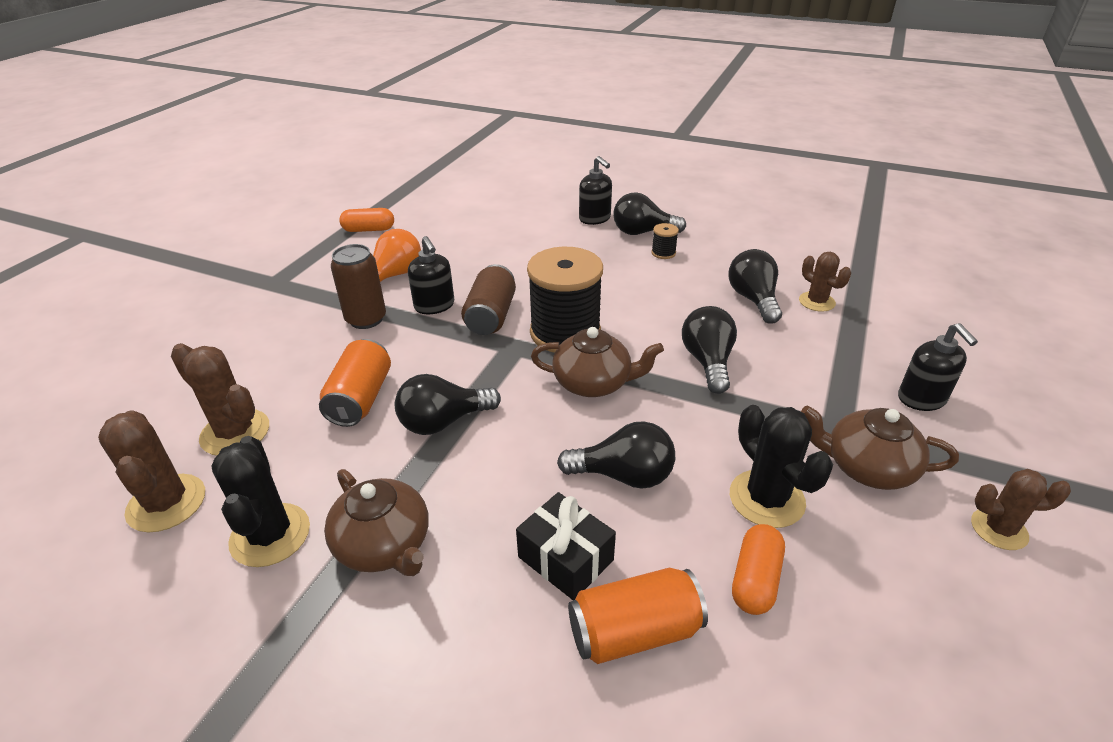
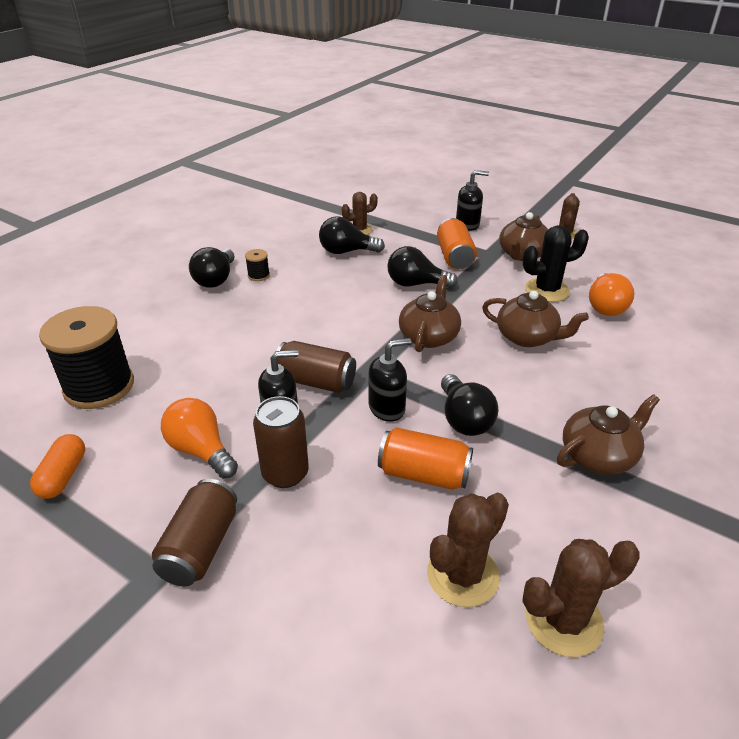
camera: 80 degrees left, 0 degrees up
black cactus [211,436,310,567] -> none
black gift [516,492,616,600] -> none
black spool [527,247,603,353] -> black spool moved to [39,306,134,409]
black light bulb [557,421,675,489] -> brown teapot [482,291,589,347]
orange can [568,568,708,664] -> orange can moved to [437,218,477,269]
black soap dispenser [579,156,612,225] -> black soap dispenser moved to [369,338,411,421]
orange capsule [732,524,785,615] -> orange light bulb [589,273,634,316]
none -> brown can [152,479,237,587]

